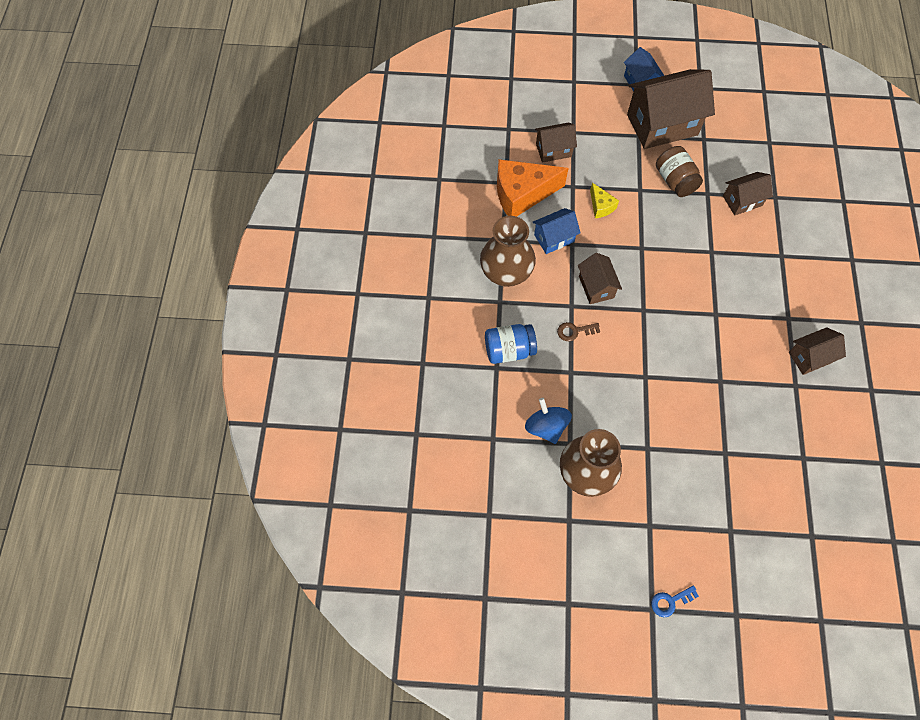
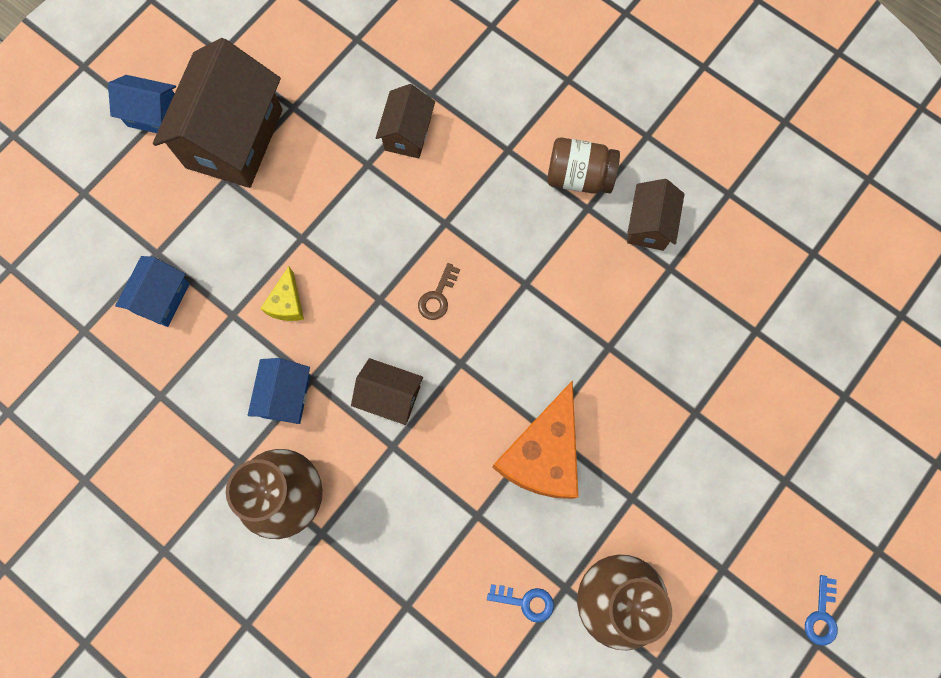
camera: 55 degrees left, 10 degrees up
blue jar [485,324,537,364] -> none
orange cheese [497,159,569,217] -> orange cheese moved to [492,380,579,499]
blue spinning top [525,398,572,444] -> blue key [487,584,554,623]
brown house [535,123,577,163] -> blue house [115,256,190,327]
brown key [557,322,600,341] -> brown key moved to [418,263,460,320]
yellow cheese [590,183,619,218] -> yellow cheese turned 90 degrees clockwise [260,266,304,321]
brown jar [656,146,703,197] -> brown jar moved to [547,137,620,194]

